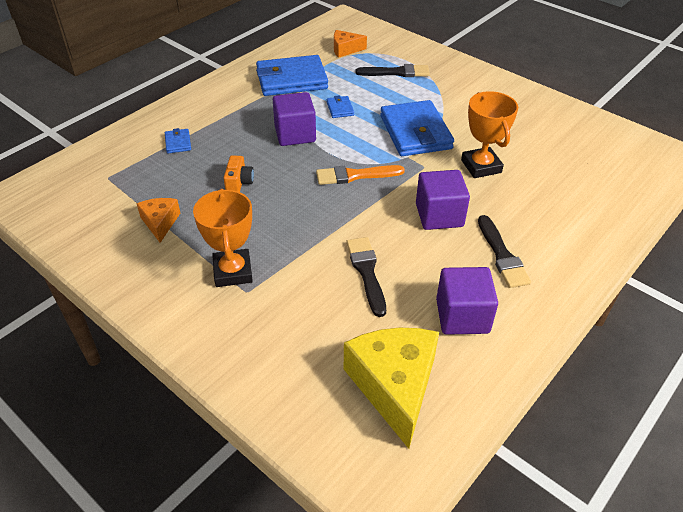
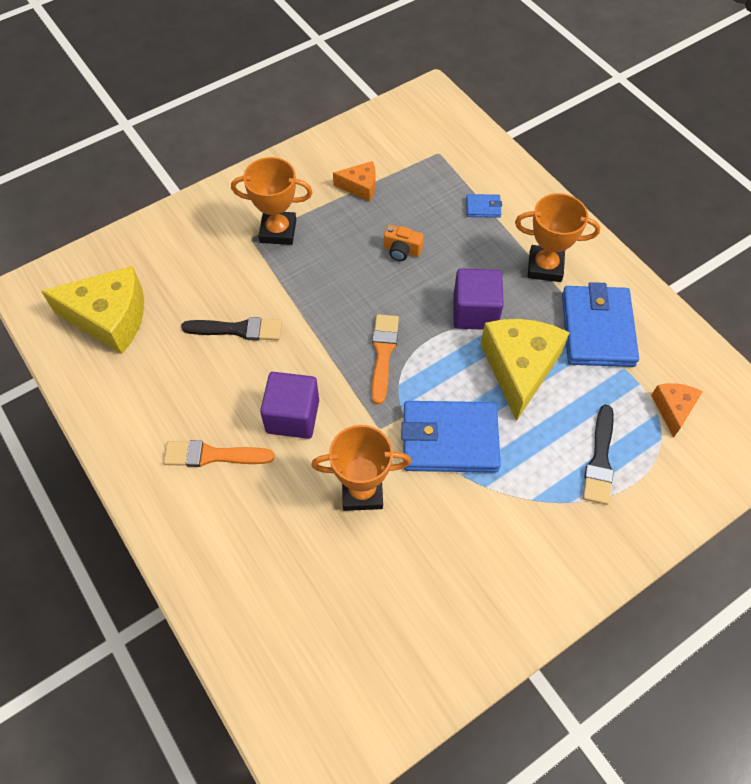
camera: 105 degrees right, 15 degrees up
blue wallet [327,95,354,118] -> yellow cheese [480,319,570,421]
purple cube [436,267,498,335] -> none
black brush [478,215,531,288] -> orange brush [164,440,275,467]
none -> orange trophy [515,193,600,282]

